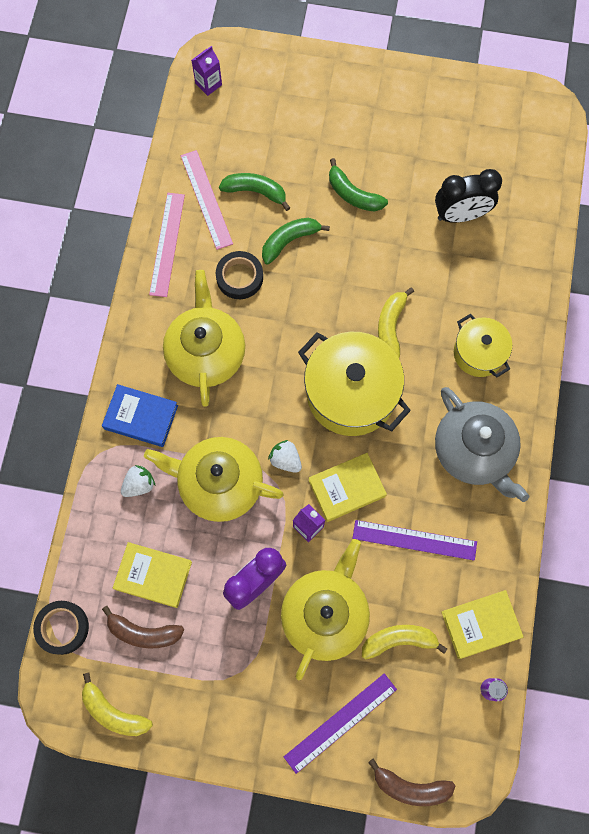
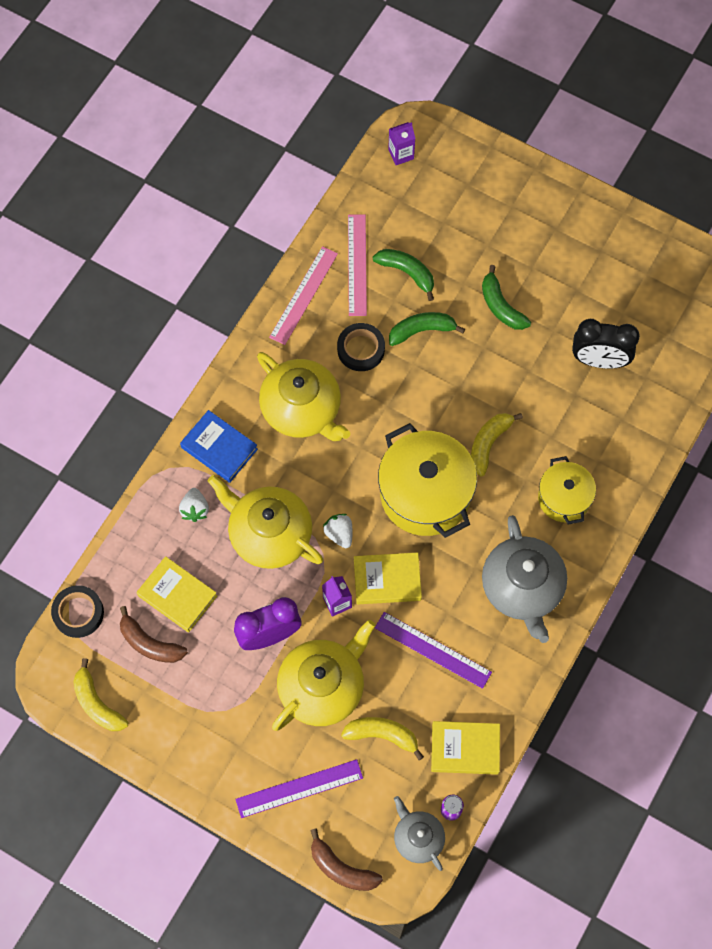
camera: 20 degrees right, 5 degrees down
white strawberry [121,465,155,497] -> white strawberry turned 105 degrees clockwise [179,488,209,522]
yellow teapot [163,270,245,407] -> yellow teapot turned 120 degrees clockwise [257,352,350,441]
none -> grey teapot [394,796,445,871]

